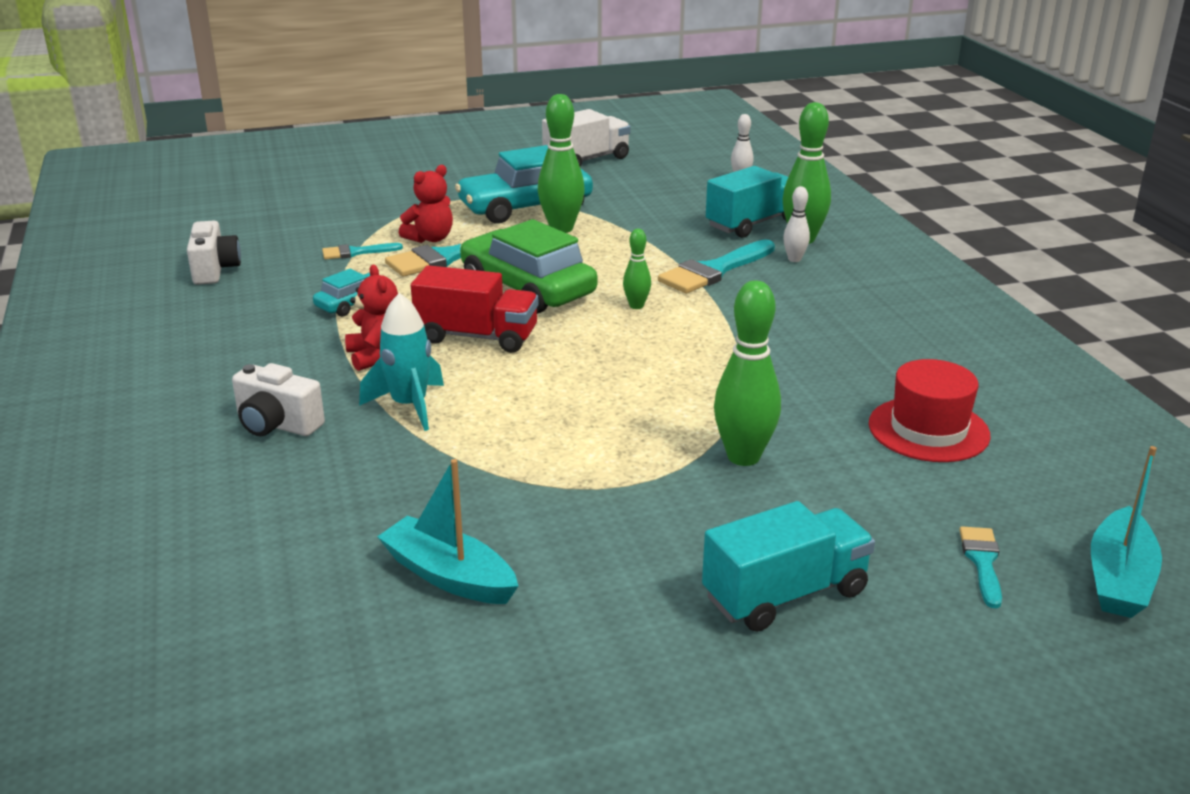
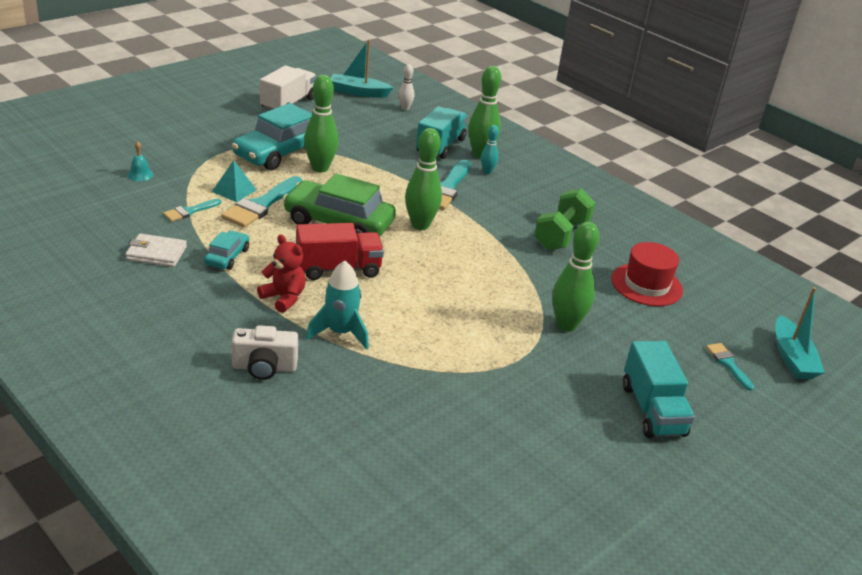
camera: 30 degrees left, 5 degrees up
white camera [187,221,241,285] -> none
turquoise boat [377,459,518,604] -> turquoise boat moved to [330,39,394,98]
red teddy bear [399,165,453,243] -> turquoise pyramid [212,160,257,202]
green bowling pin [623,229,651,309] -> green bowling pin [405,128,442,230], size x1.88
turquoise truck [702,501,875,632] -> turquoise truck turned 135 degrees clockwise [623,341,695,438]
white bowling pin [783,186,810,262] -> turquoise bowling pin [481,125,499,174]
none -> white wallet [125,233,187,267]
none -> turquoise bell [127,141,154,181]
none -> green dumbbell [534,189,595,250]

